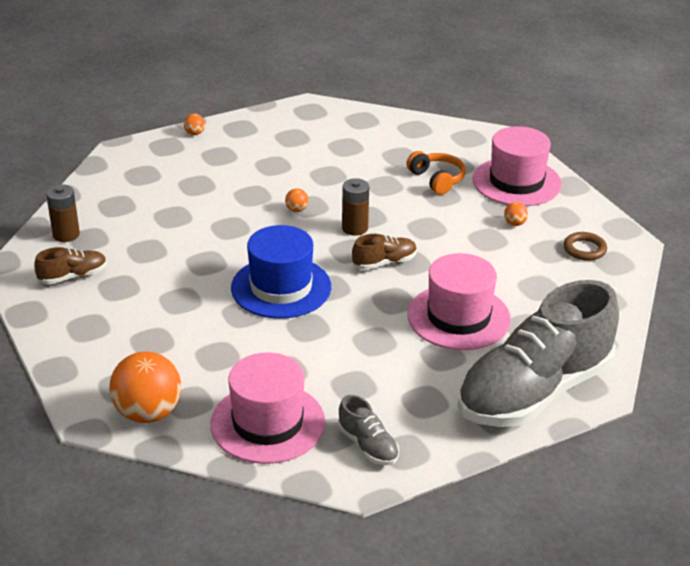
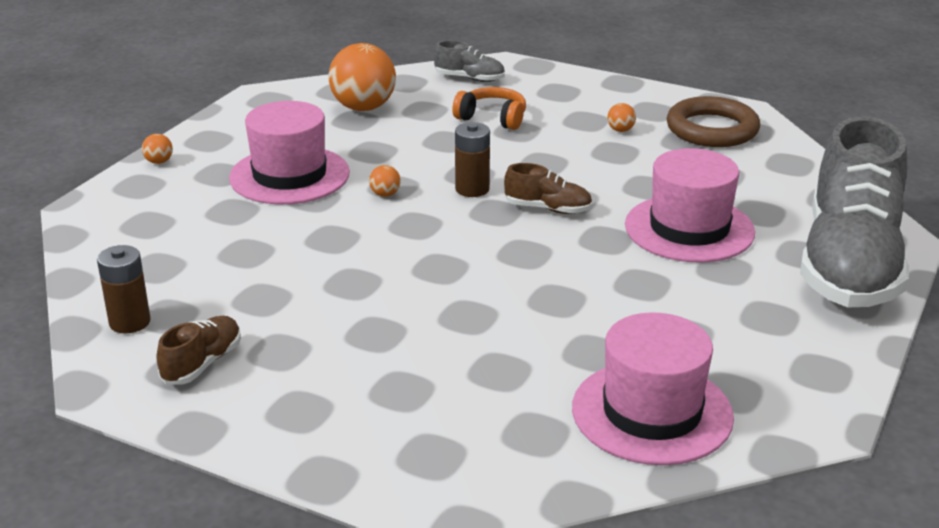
camera: 35 degrees left, 5 degrees down
orange ball [109,352,181,423] -> orange ball moved to [329,43,396,111]
blue hat [231,225,331,319] -> none
grey shoe [338,395,399,465] -> grey shoe moved to [434,40,505,82]
brown shoe [352,234,417,270] -> brown shoe turned 75 degrees clockwise [504,163,592,214]
pink hat [472,126,562,206] -> pink hat moved to [229,101,350,204]
brown ring [563,232,607,261] -> brown ring [667,96,760,147], size x1.83

